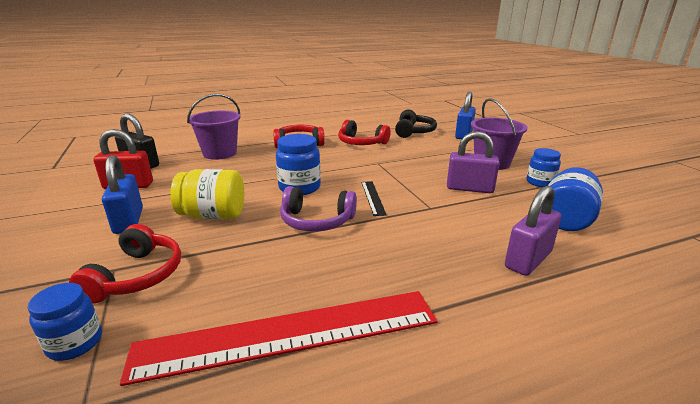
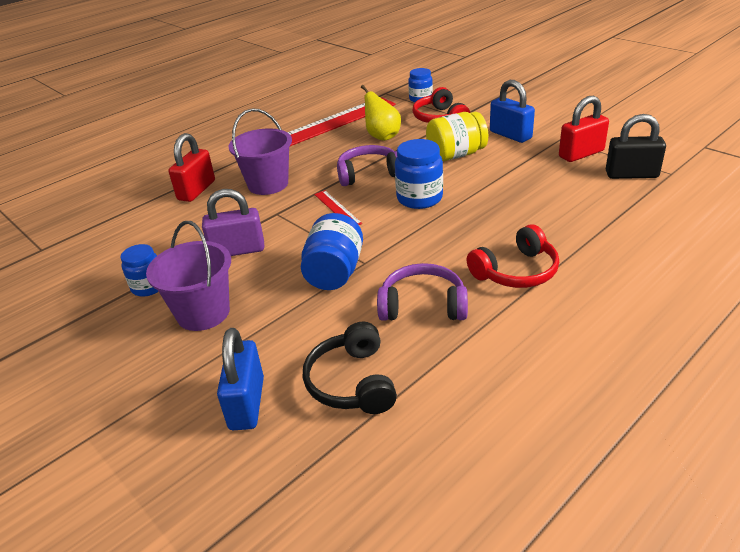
camera: 160 degrees right, 10 degrees up
purple bucket [187,94,241,160] -> purple bucket moved to [228,108,292,195]
red headphones [338,120,390,145] -> purple headphones [377,263,468,321]
black ruler [361,181,387,216] -> red ruler [314,190,362,225]
purple padlock [505,186,561,276] -> red padlock [168,133,215,202]
blue jar [548,167,603,231] -> blue jar moved to [301,213,363,290]
none -> yellow pear [361,85,401,141]

